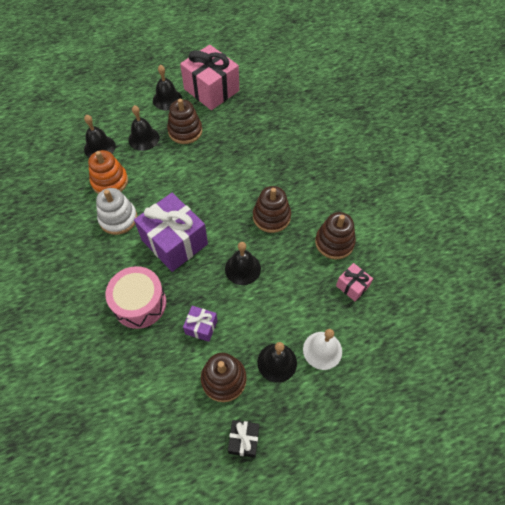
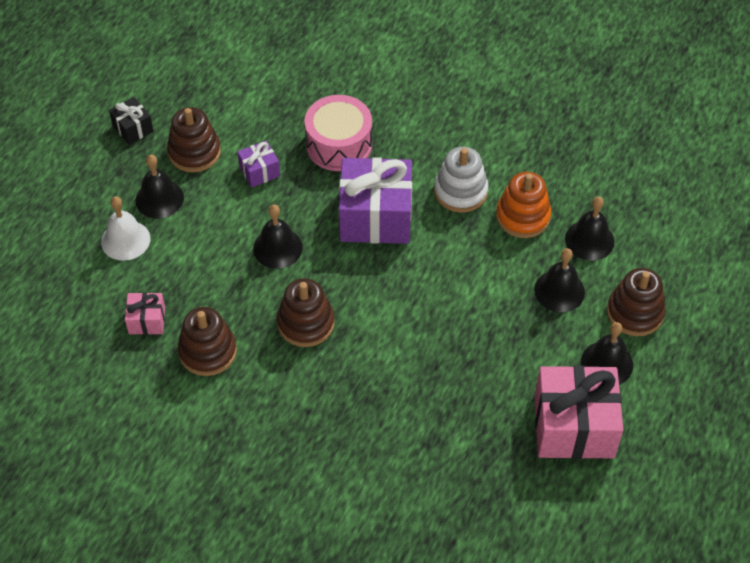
camera: 135 degrees right, 5 degrees down
brown stacking toy [167,99,202,144] -> brown stacking toy moved to [607,268,666,336]

